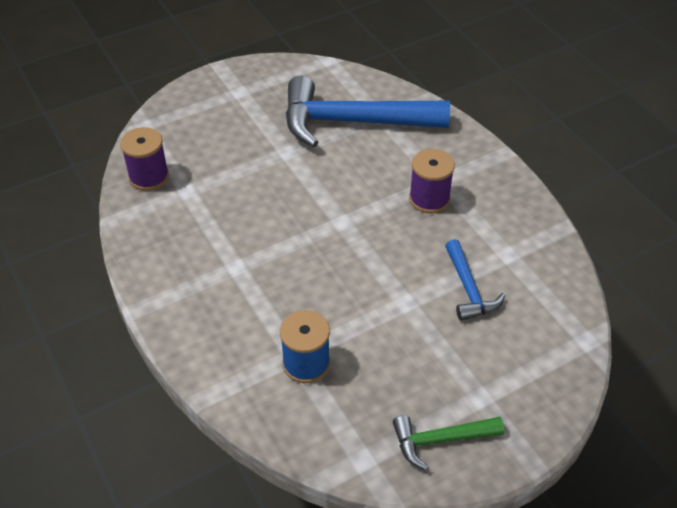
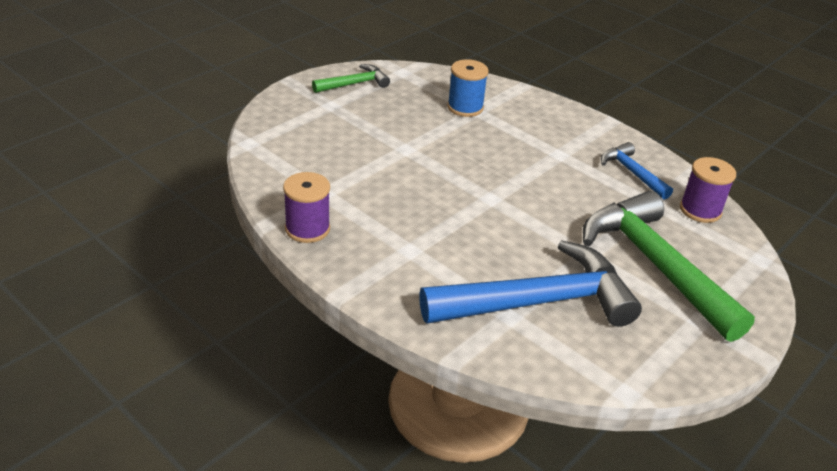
camera: 160 degrees right, 10 degrees down
purple spool [409,149,455,214] -> purple spool moved to [283,172,330,243]
blue hammer [445,239,505,321] -> blue hammer moved to [601,142,673,200]
none -> green hammer [583,191,755,342]

